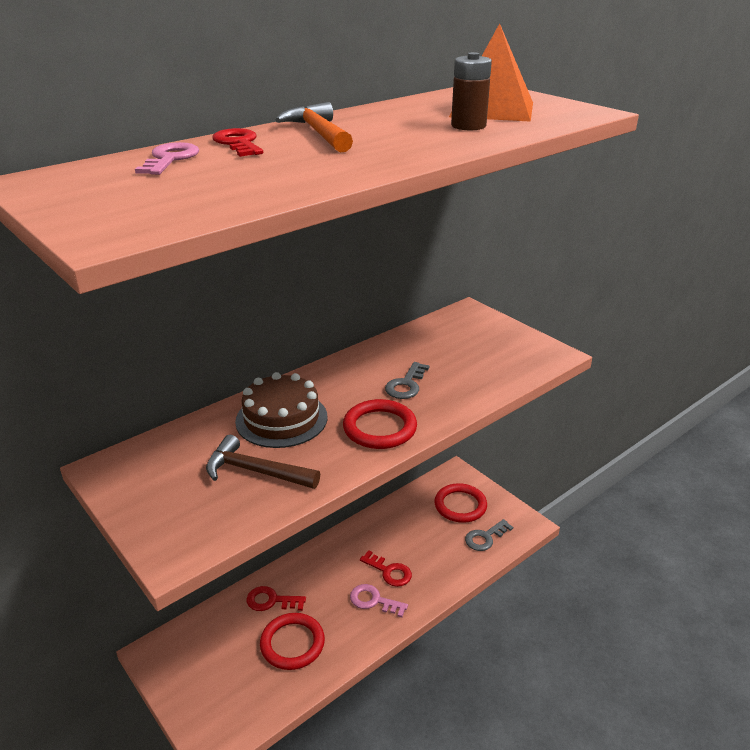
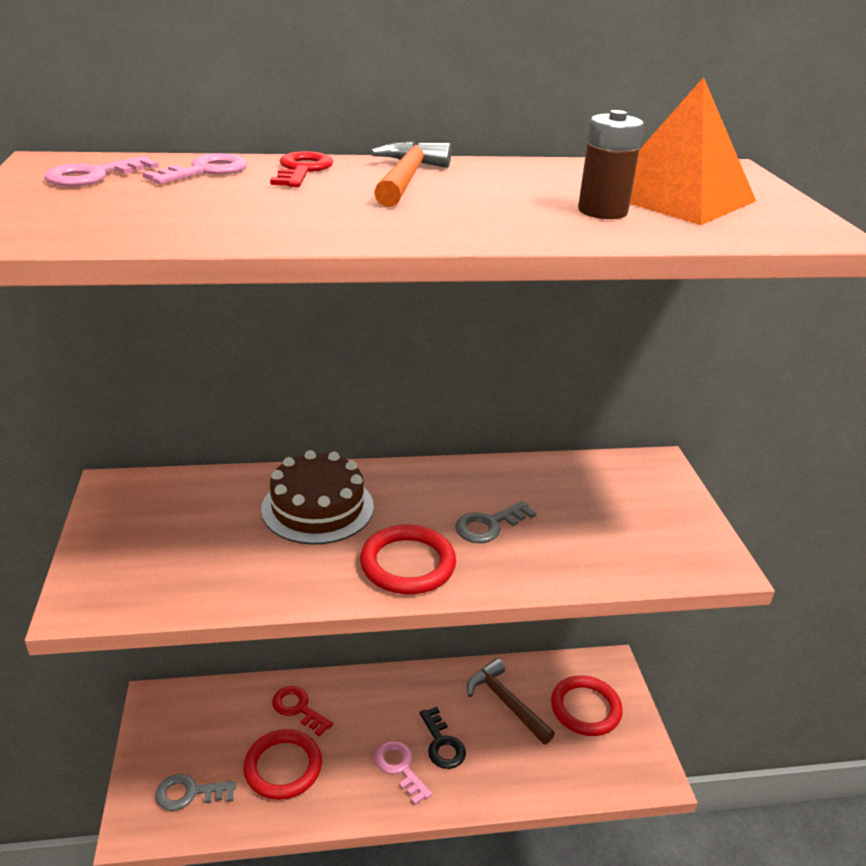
camera: 30 degrees right, 0 degrees up
brown hammer [206,435,320,489] -> brown hammer moved to [467,658,555,745]
red key [360,550,412,587] -> black key [420,707,466,769]
grey key [465,519,513,551] -> grey key moved to [155,774,236,811]
none -> pink key [44,156,159,187]

